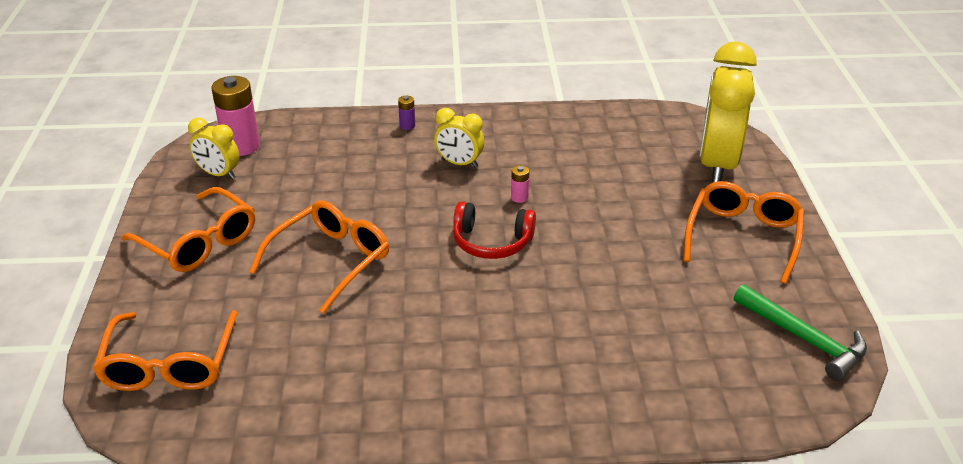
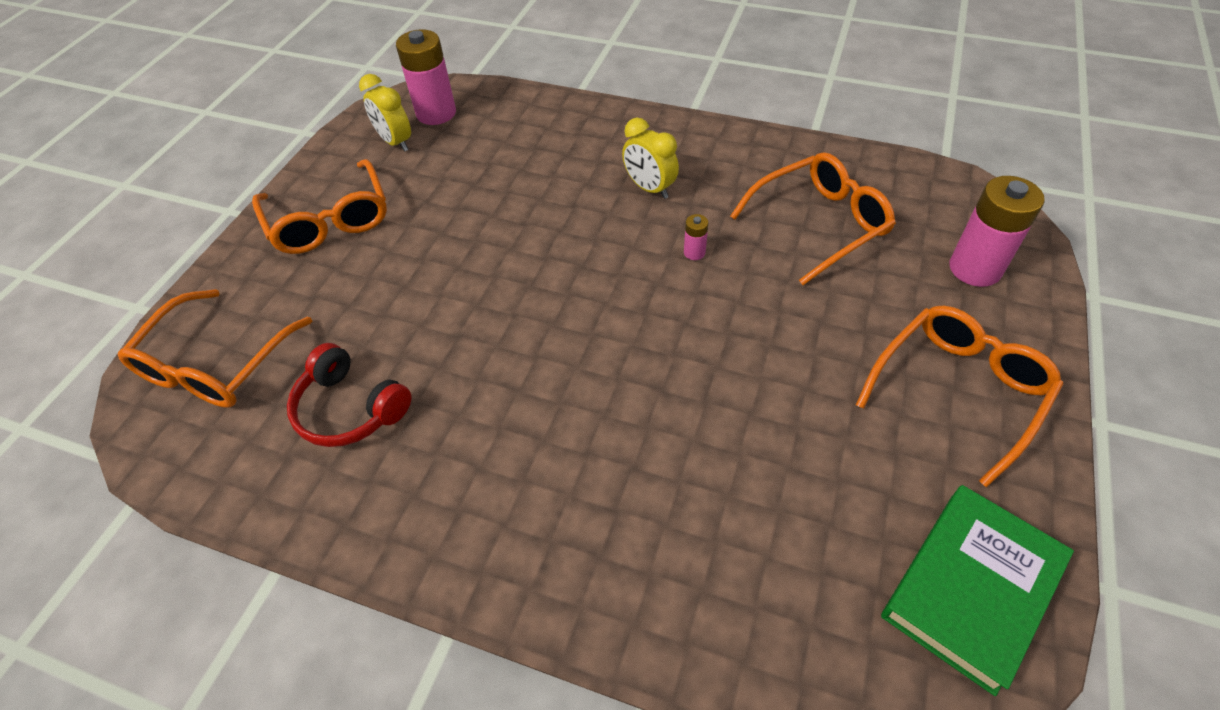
camera: 25 degrees right, 15 degrees up
orange glasses [249,201,389,314] -> orange glasses moved to [730,152,896,285]
purple battery [398,96,415,130] -> none
red headphones [453,202,536,259] -> red headphones moved to [287,343,412,447]
yellow clock [700,42,757,183] -> pink battery [950,176,1045,287]
green hammer [734,285,867,381] -> green book [881,485,1074,696]

